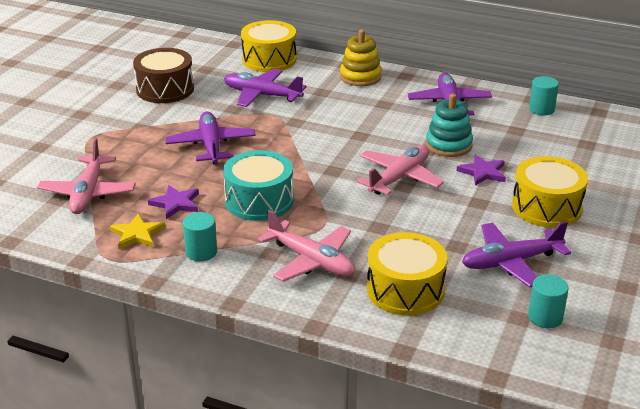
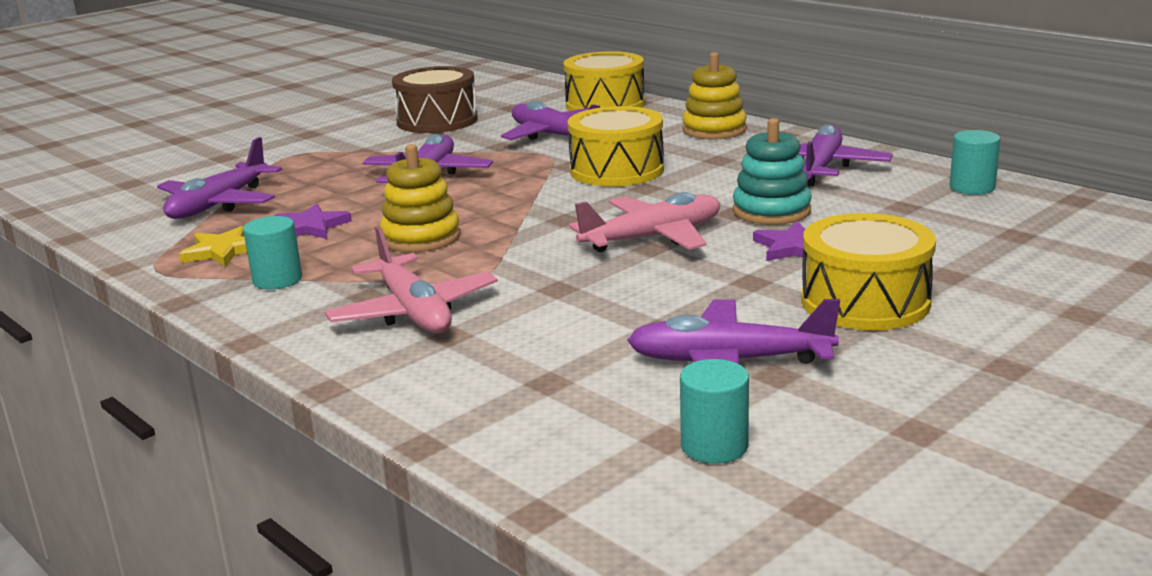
camera: 25 degrees right, 10 degrees down
pink plane [37,138,136,214] -> purple plane [157,137,282,219]
turquoise drum [223,150,294,221] -> yellow stacking toy [380,144,460,252]
yellow drum [367,232,447,316] -> yellow drum moved to [567,106,664,187]

